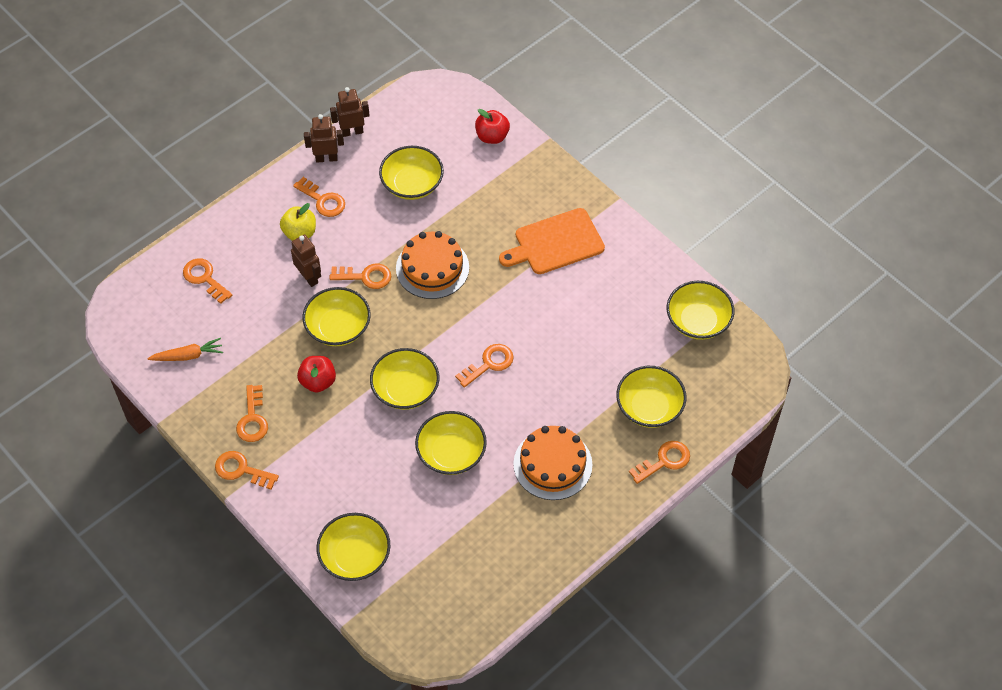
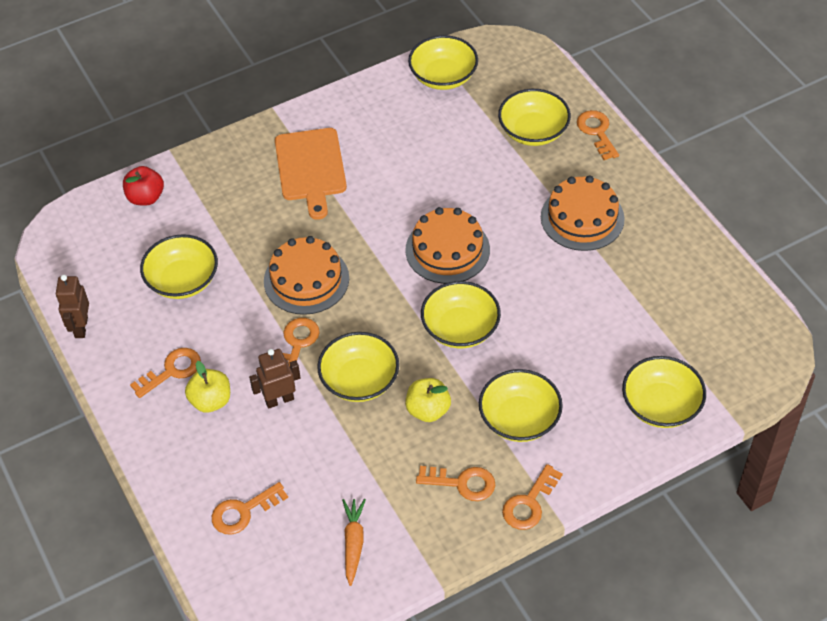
camera: 75 degrees left, 5 degrees down
red apple [297,356,336,393] -> yellow apple [405,378,451,422]
brown robot [304,114,344,162] -> none
yellow bowl [415,411,487,475] -> yellow bowl moved to [479,369,563,442]
orange key [455,344,514,388] -> orange cake [406,207,490,284]

